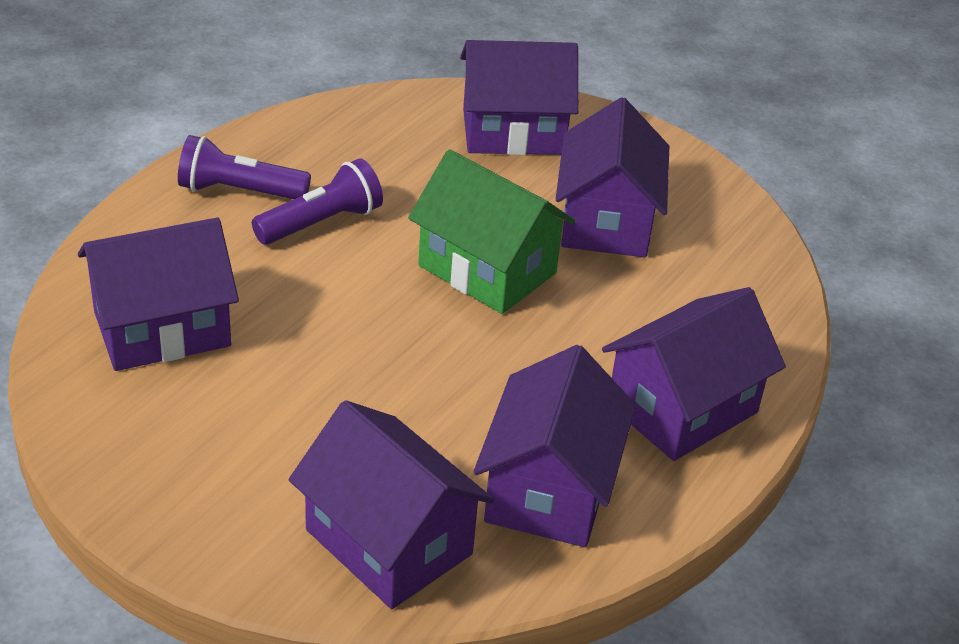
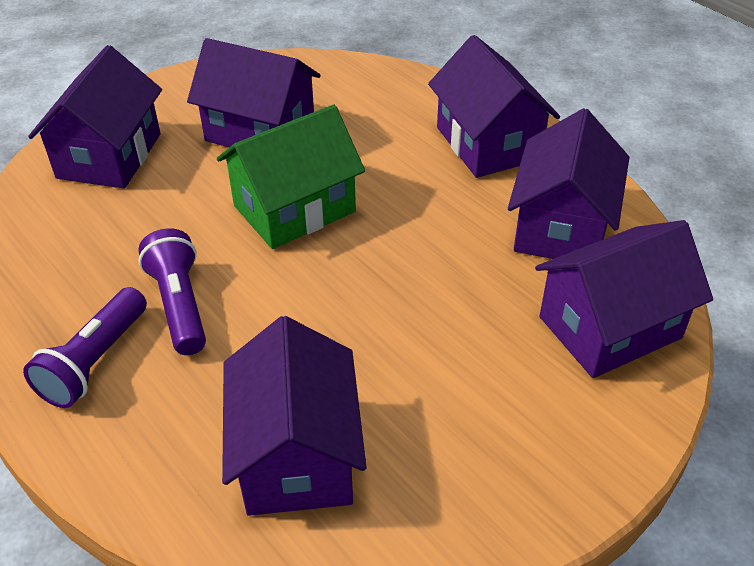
camera: 70 degrees left, 5 degrees up
purple house [473,345,636,547] -> purple house turned 75 degrees clockwise [508,108,629,259]

